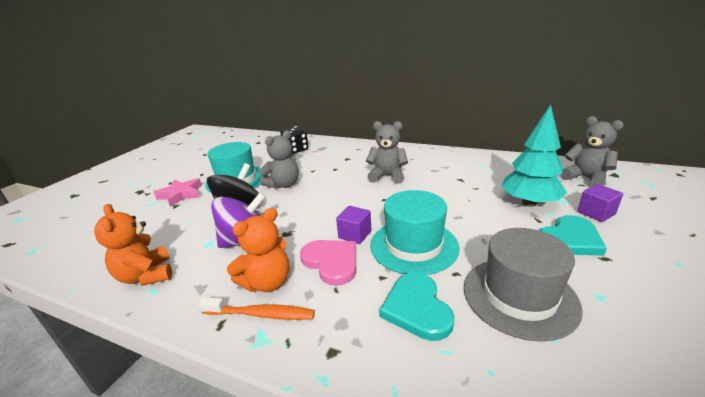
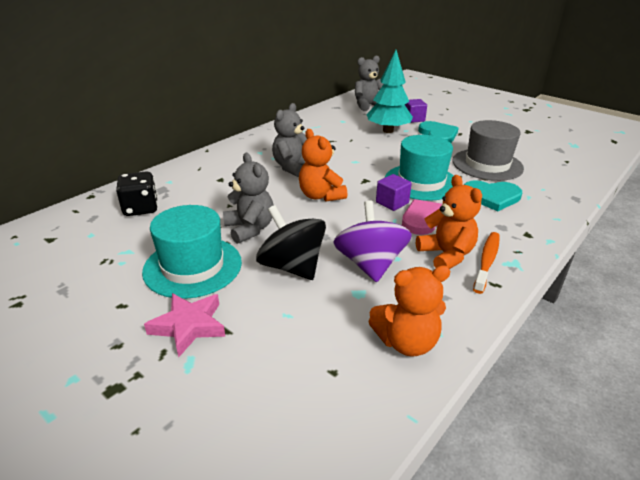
camera: 75 degrees left, 5 degrees up
none -> orange teddy bear [299,129,347,202]

